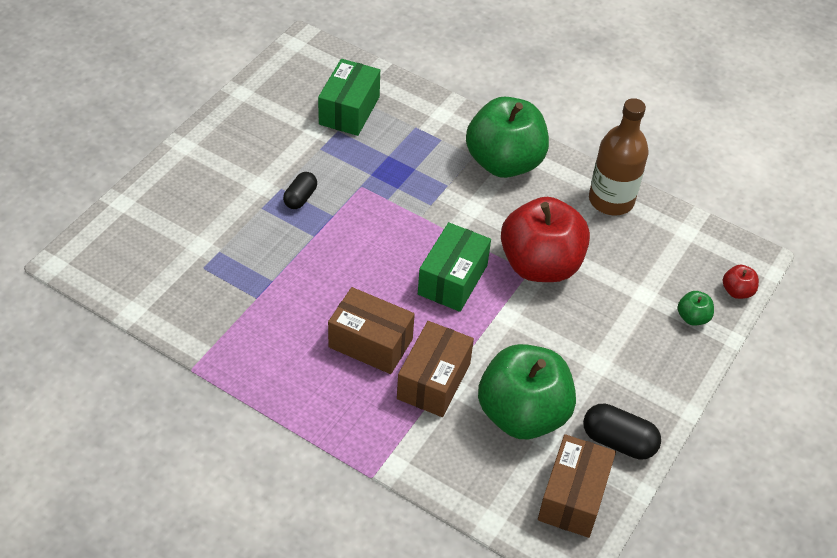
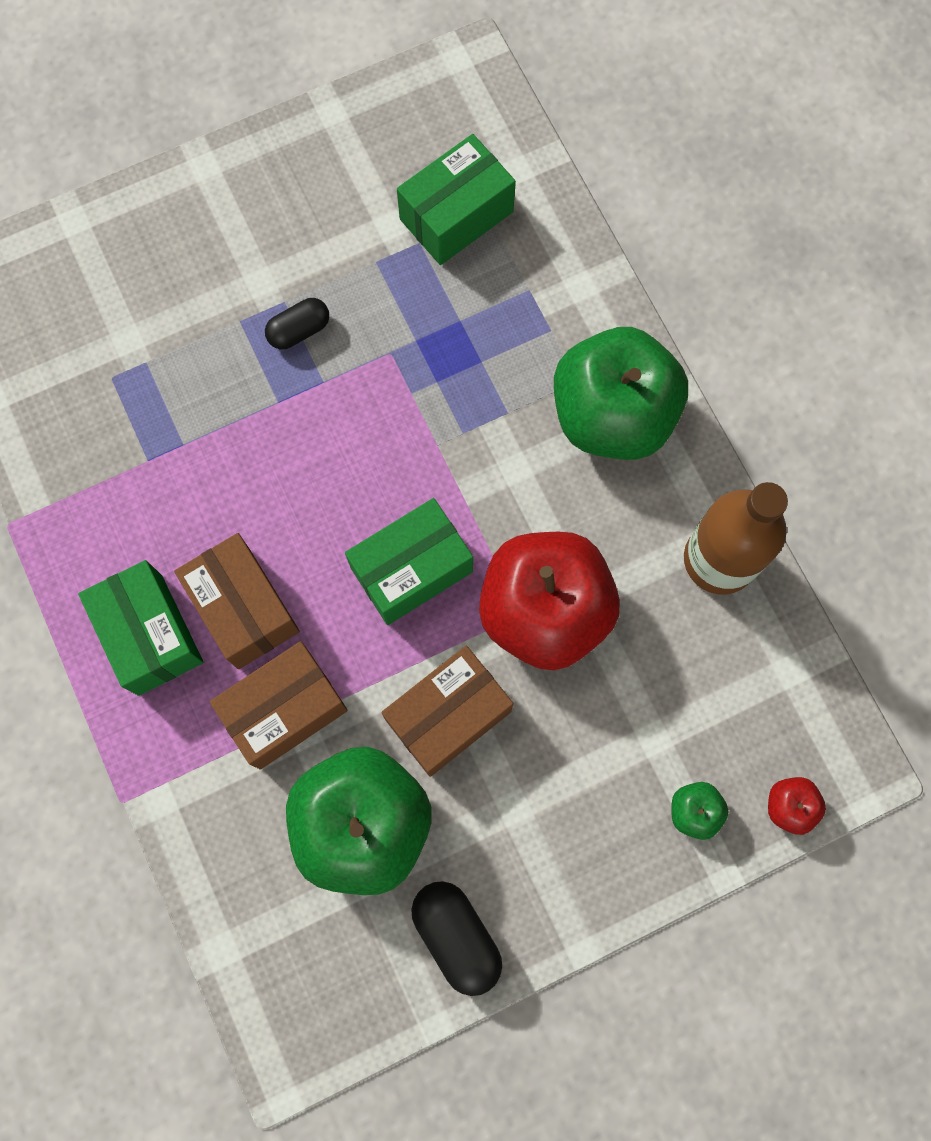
camera: 35 degrees right, 25 degrees up
brown box [538,434,616,538] -> brown box moved to [381,646,514,777]
none -> green box [78,560,204,696]

